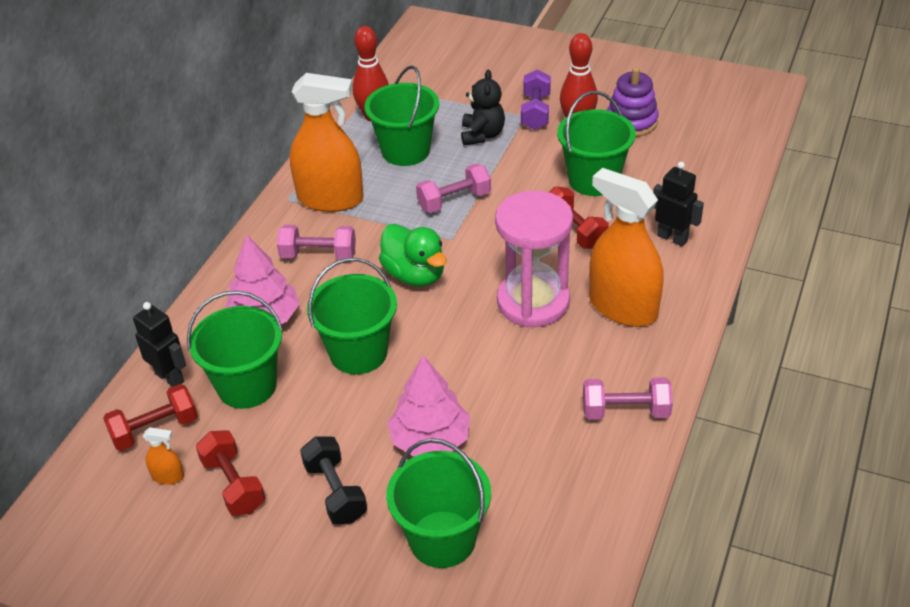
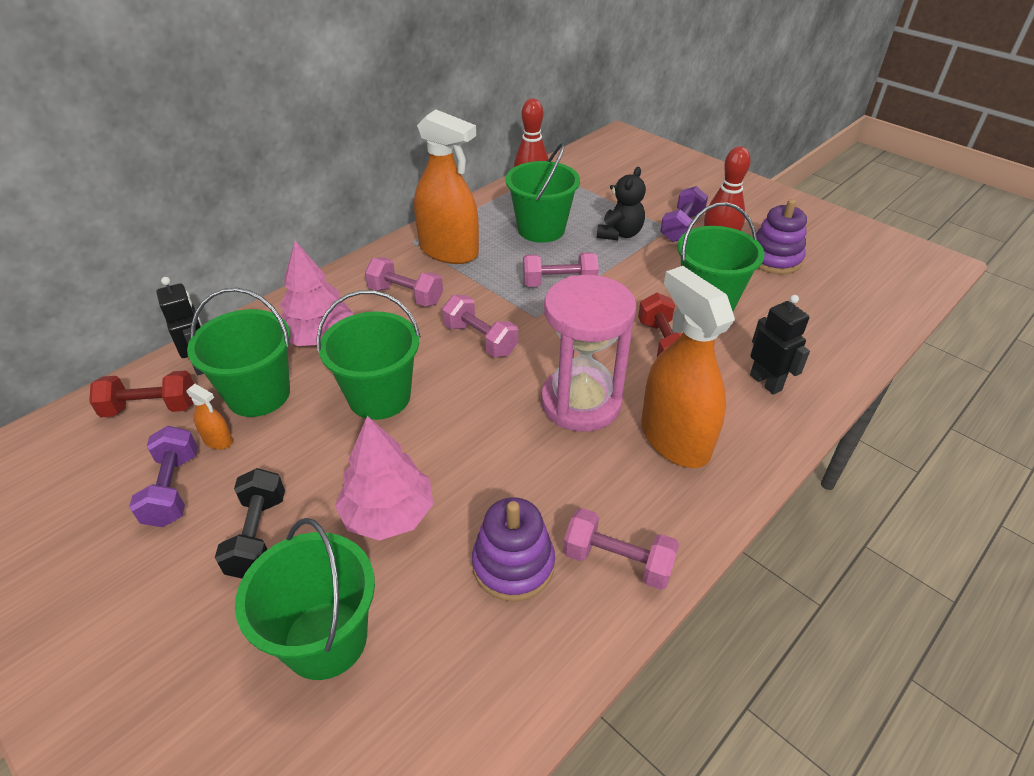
camera: 20 degrees right, 0 degrees up
orange spray bottle [143,427,184,485] -> orange spray bottle moved to [186,384,233,450]
red dumbbell [196,430,265,516] -> purple dumbbell [129,426,198,527]
green duck [379,224,446,287] -> pink dumbbell [442,295,518,357]
none -> purple stacking toy [472,497,555,602]

